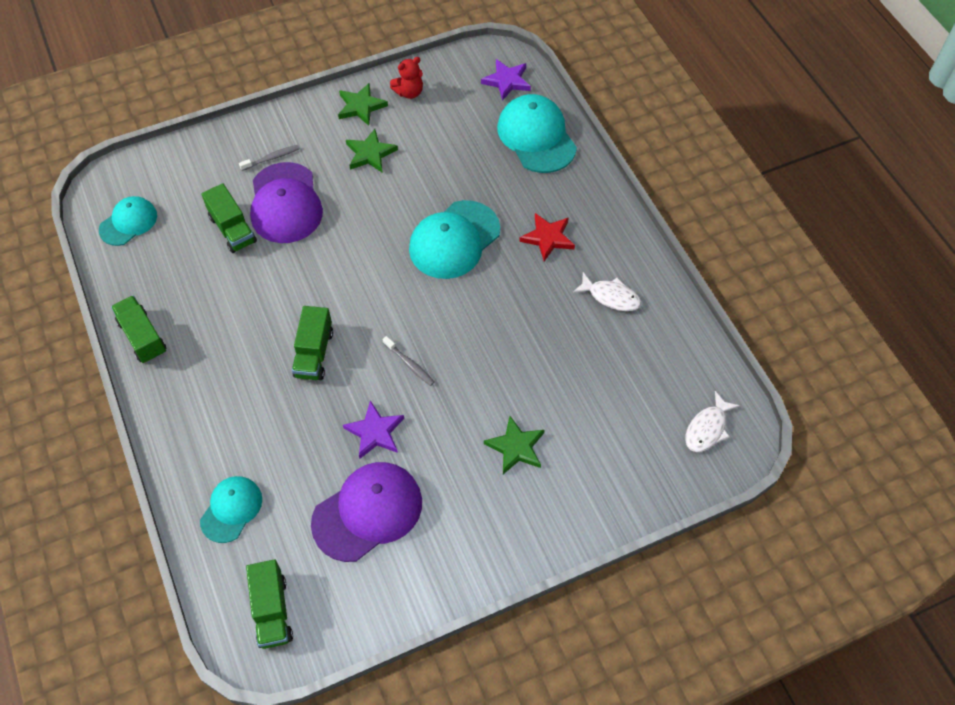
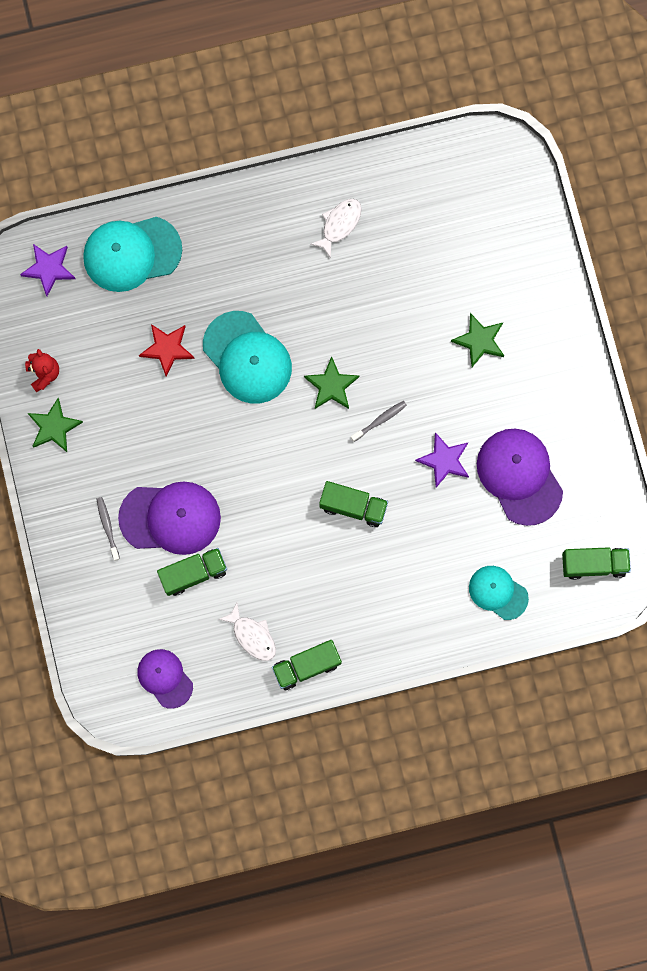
camera: 80 degrees left, 20 degrees up
turquoise cap [99,196,157,246] -> purple cap [137,649,193,708]
green star [346,129,398,172] -> green star moved to [304,356,359,409]
red star [519,213,575,261] -> red star moved to [139,324,195,377]
white fish [685,391,740,452] -> white fish moved to [218,602,276,661]

